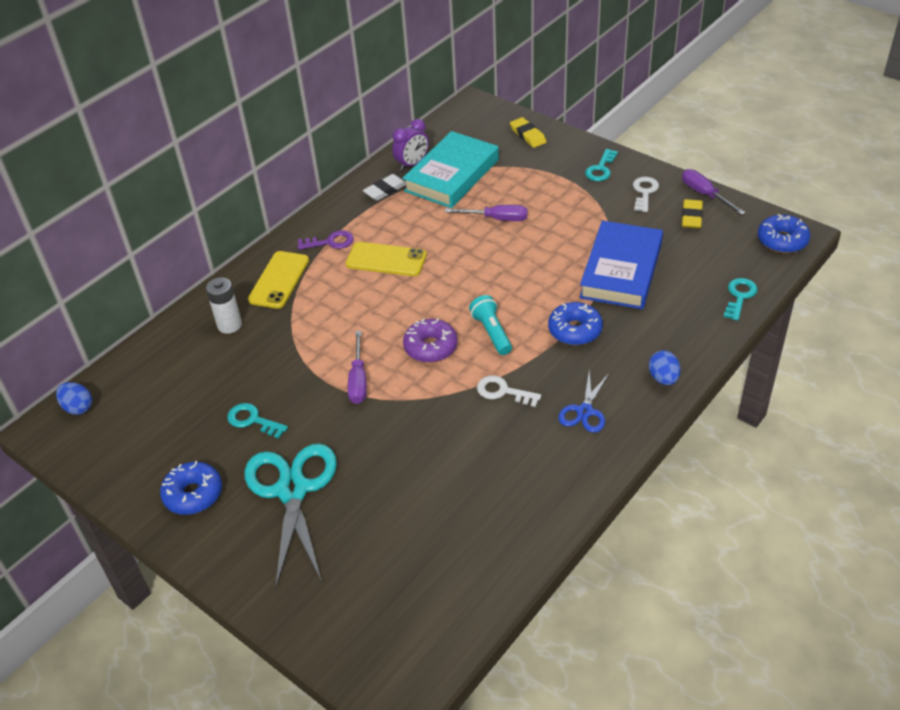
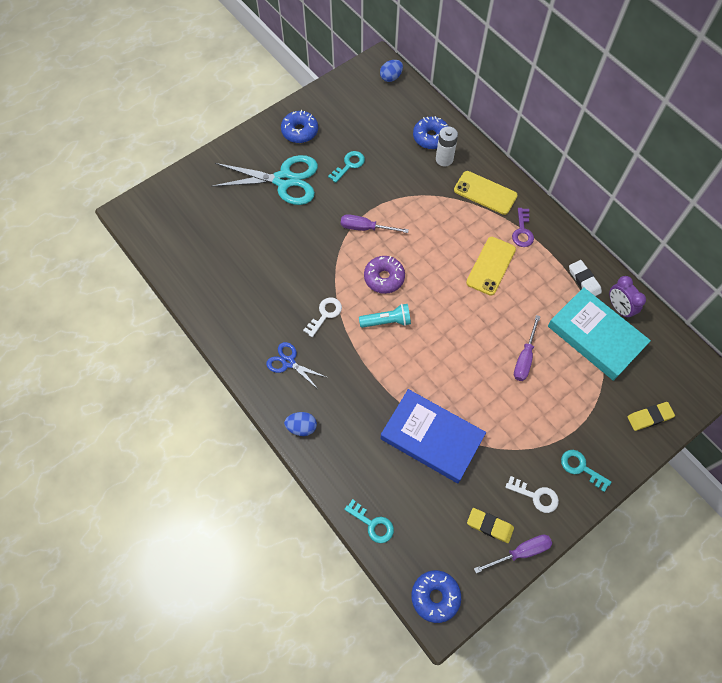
camera: 100 degrees right, 20 degrees up
blue donut [548,302,603,345] -> blue donut moved to [413,116,449,149]

